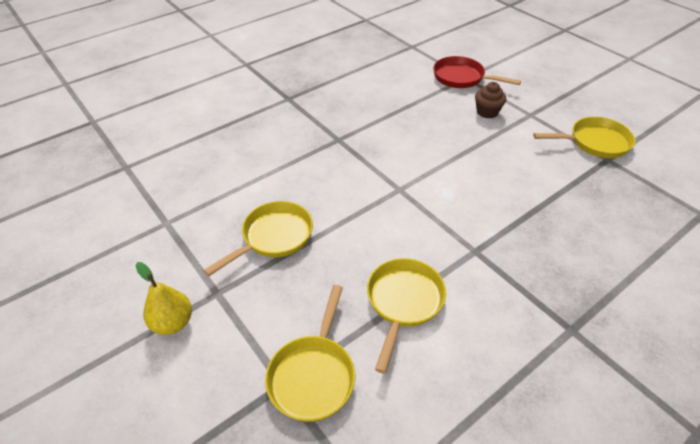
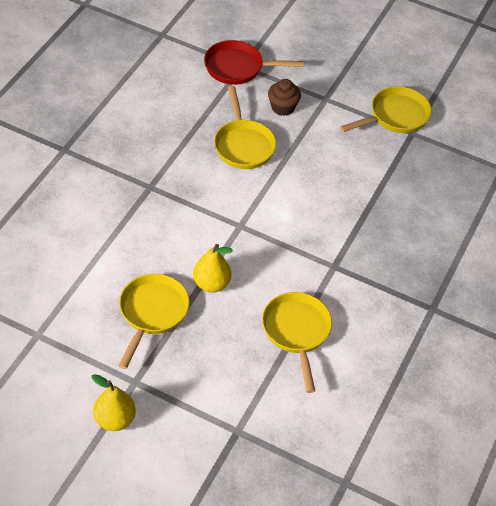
camera: 30 degrees left, 5 degrees up
yellow pan [265,285,355,422] -> yellow pan moved to [214,86,276,169]
none -> yellow pear [193,244,233,292]

